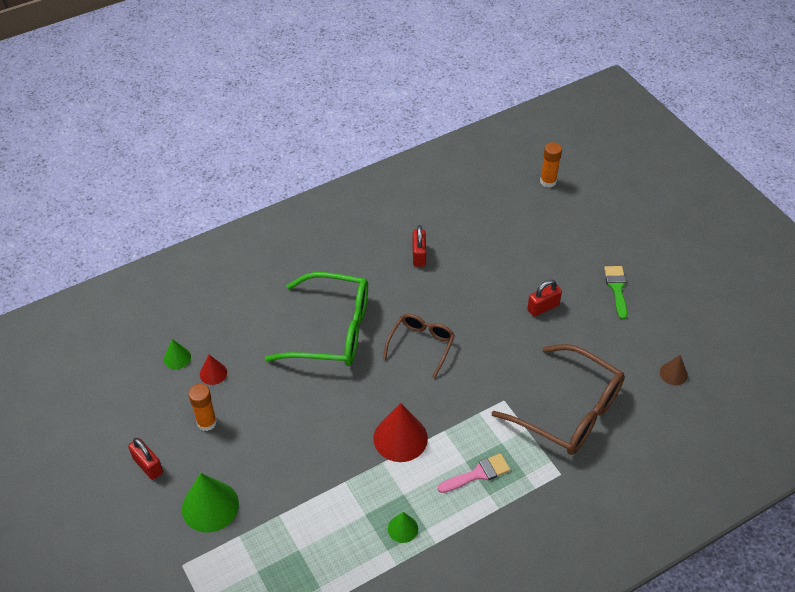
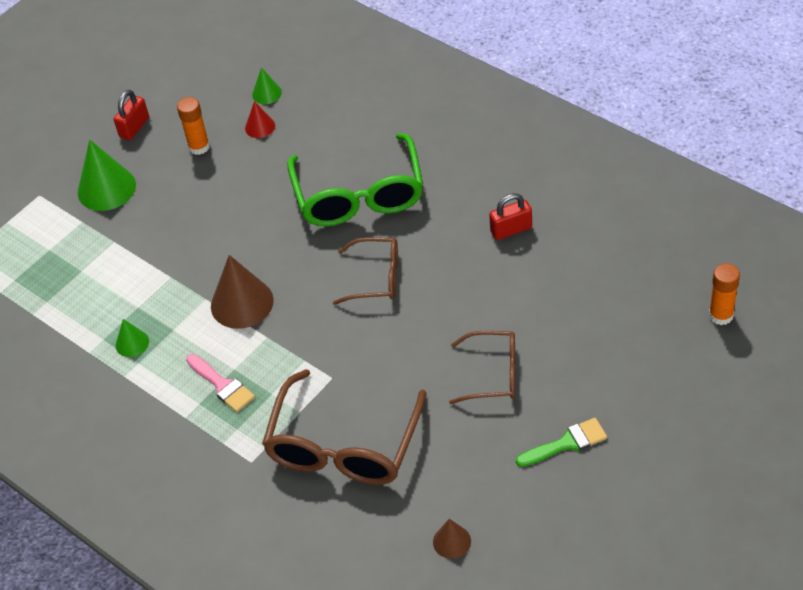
camera: 75 degrees right, 0 degrees up
red cone [373,403,428,462] -> brown cone [211,255,274,329]
red padlock [527,280,562,317] -> brown glasses [449,331,515,404]

